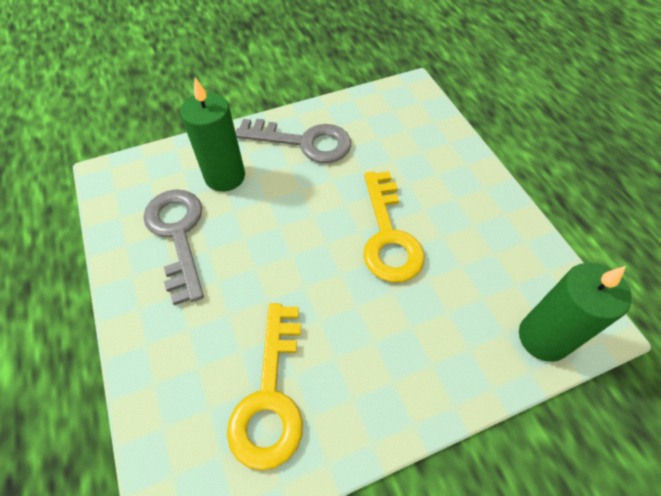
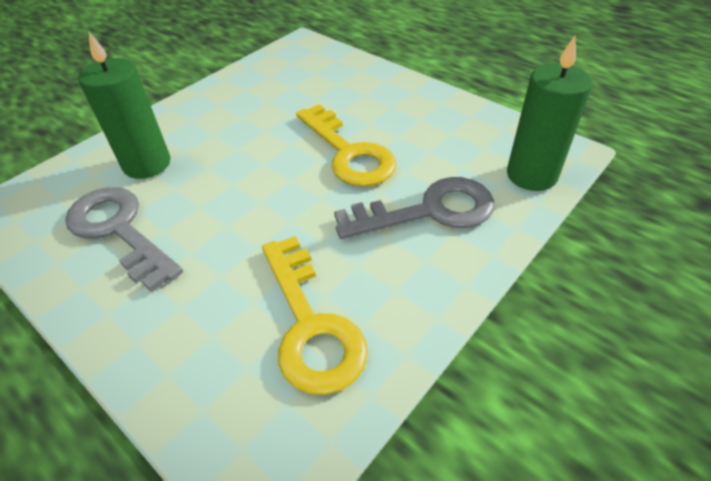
camera: 25 degrees left, 10 degrees down
grey key [236,119,351,163] -> grey key moved to [334,177,494,239]

